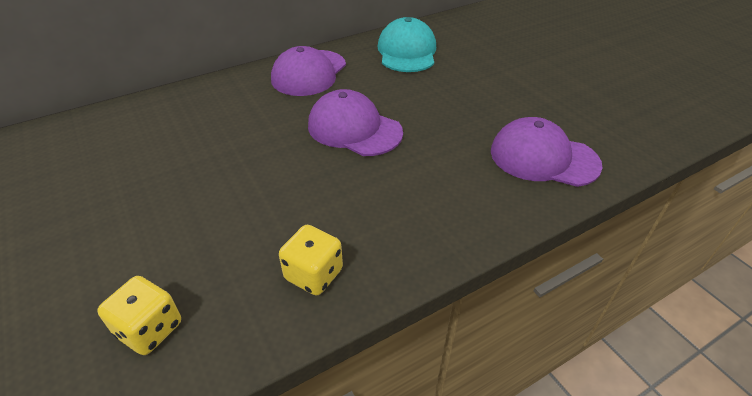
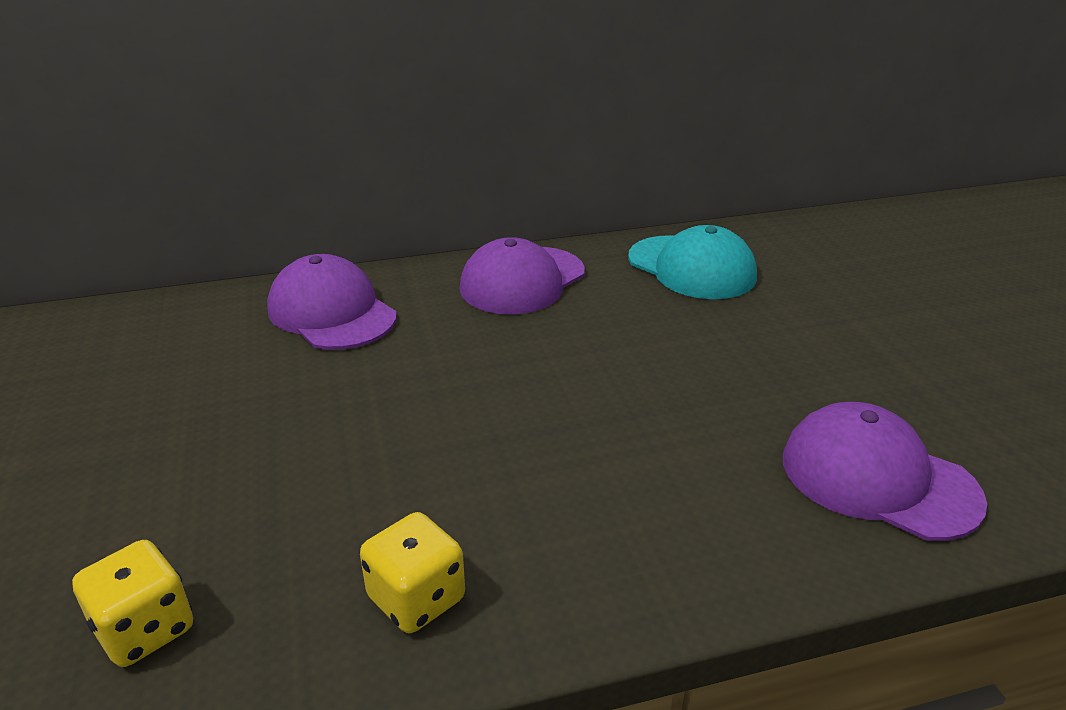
camera: 15 degrees right, 10 degrees down
purple cap [308,89,403,156] -> purple cap moved to [267,254,397,350]
turquoise cap [378,17,436,72] -> turquoise cap turned 120 degrees clockwise [628,225,757,299]

